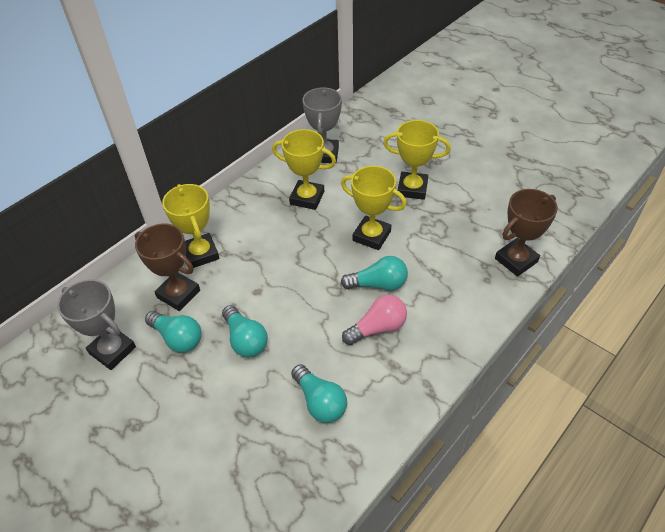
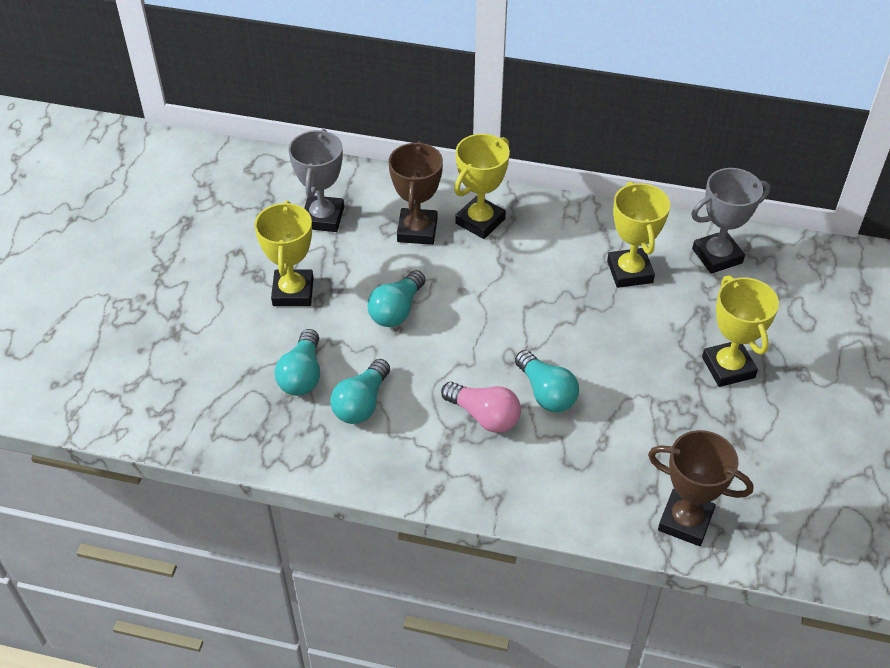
camera: 60 degrees right, 0 degrees up
turquoise light bulb [145,311,202,353] -> turquoise light bulb moved to [275,329,320,396]
yellow trophy [341,166,407,250] -> yellow trophy moved to [254,201,314,306]

